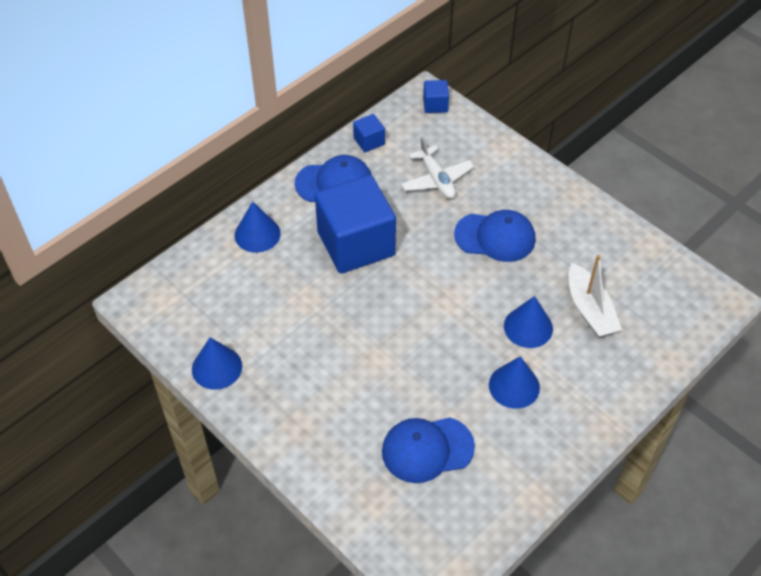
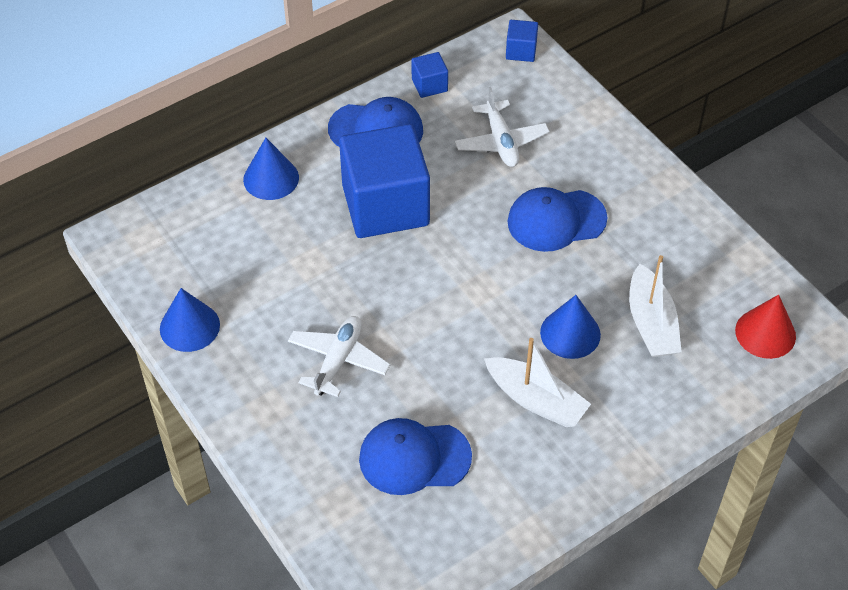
camera: 10 degrees right, 0 degrees up
blue cap [454,210,535,262] -> blue cap turned 150 degrees clockwise [508,187,608,252]
blue cone [489,356,540,409] -> white boat [484,338,591,427]
none -> white plane [288,316,390,397]
none -> red cone [735,295,796,359]

